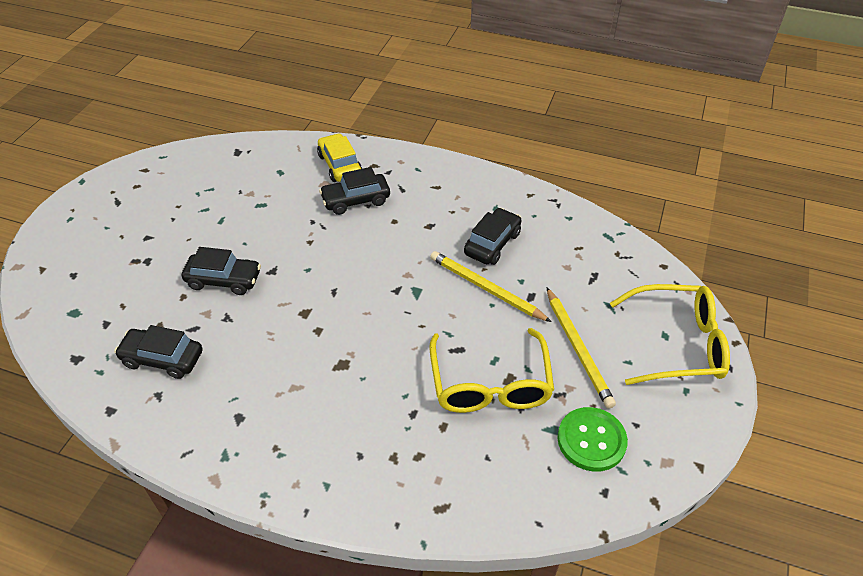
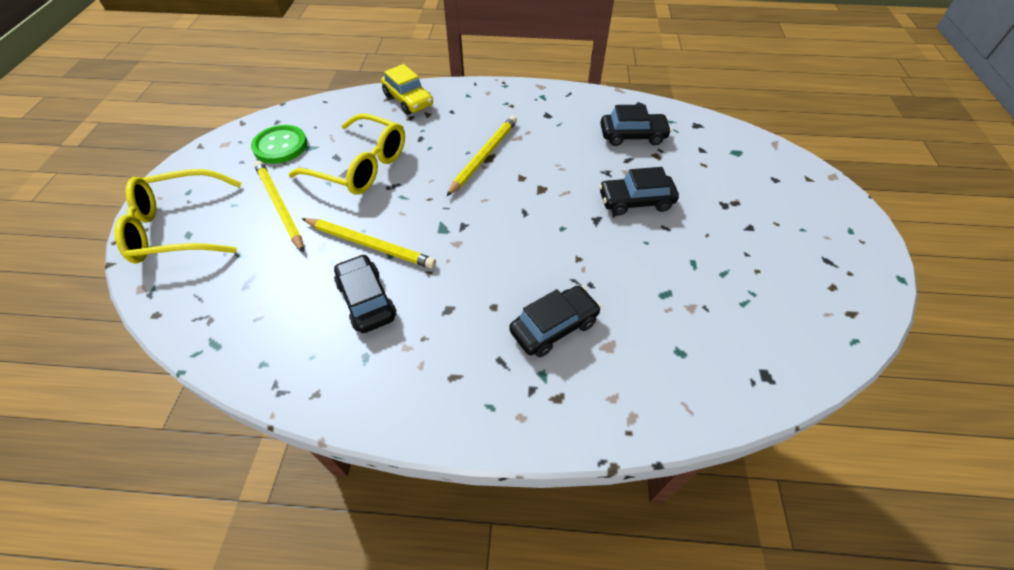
camera: 165 degrees right, 5 degrees up
yellow car [317,133,362,182] -> yellow car moved to [381,64,433,115]
yellow glasses [430,328,554,413] -> yellow glasses turned 135 degrees clockwise [288,113,405,195]
black car [464,208,522,265] -> black car turned 135 degrees clockwise [334,254,397,333]
none -> yellow pencil [447,116,517,196]

